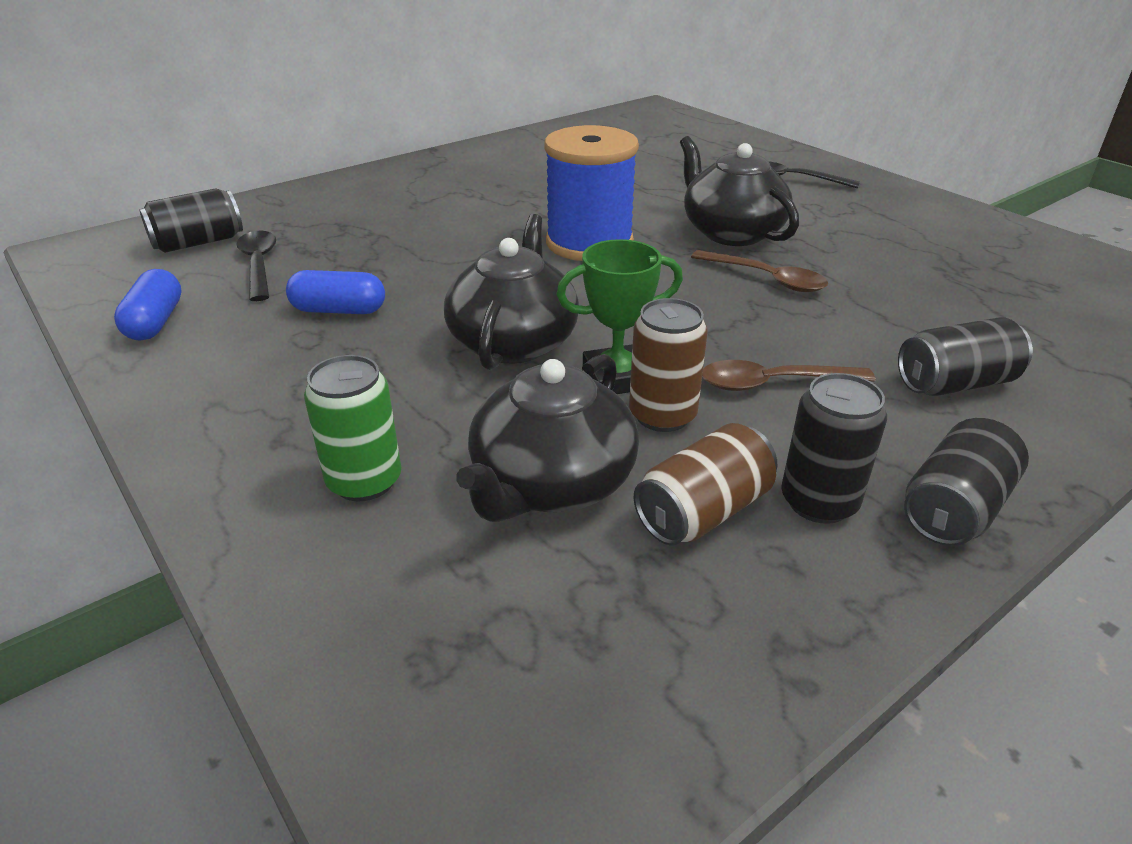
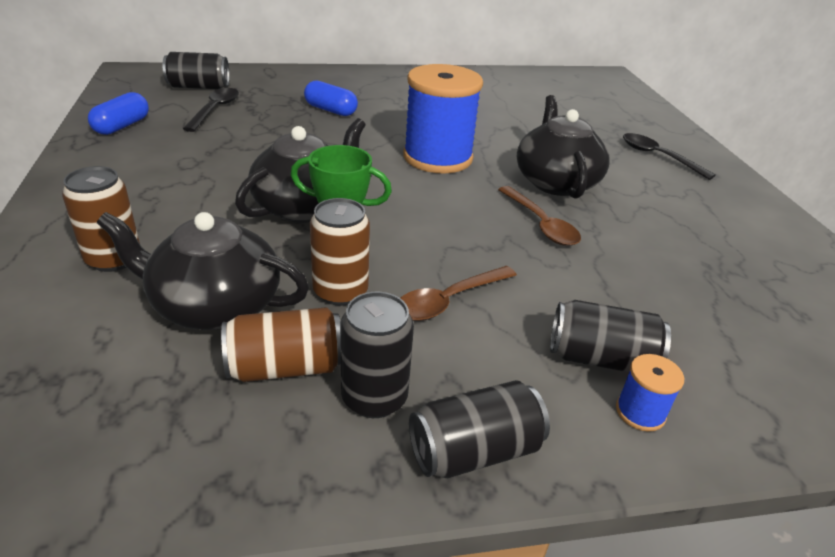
camera: 25 degrees right, 0 degrees up
blue capsule [286,270,385,314] -> blue capsule moved to [304,81,358,116]
green can [304,355,401,501] -> brown can [62,166,140,272]
black teapot [457,354,639,522] -> black teapot turned 45 degrees clockwise [97,212,309,330]
brown spoon [702,360,875,391] -> brown spoon turned 60 degrees counterclockwise [401,266,517,321]
none -> blue spool [616,354,684,432]

